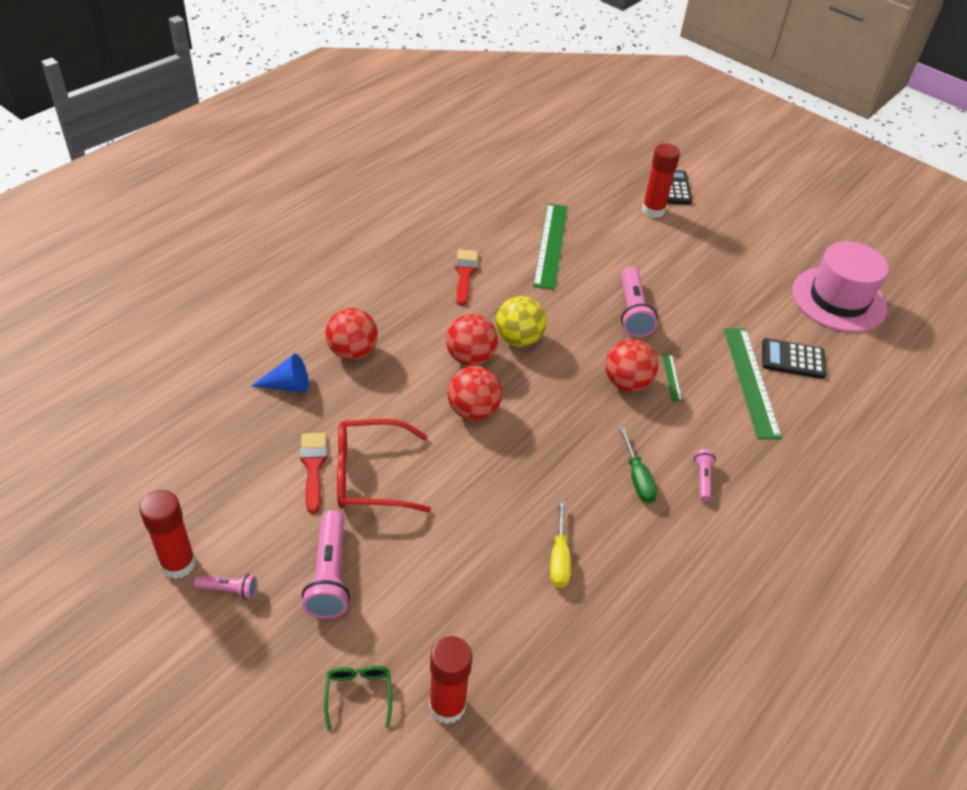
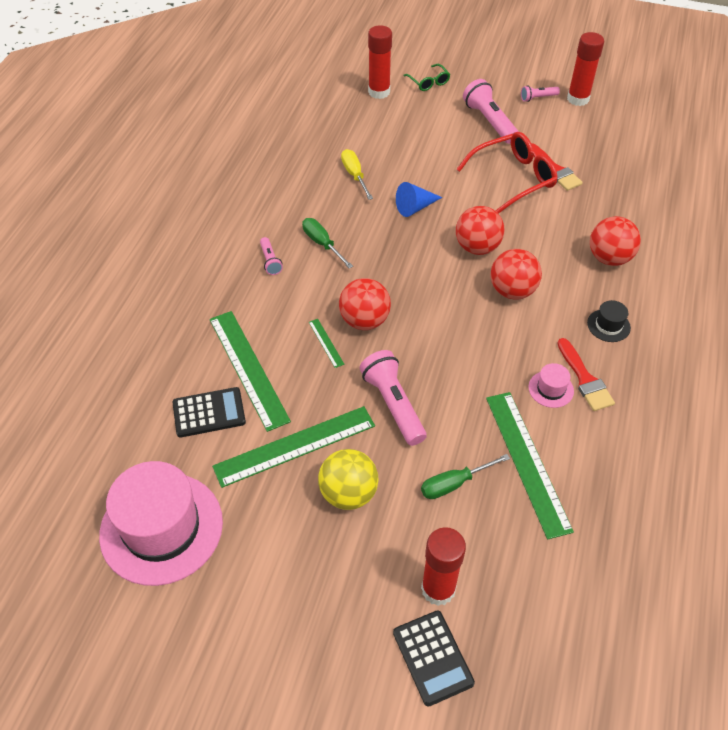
camera: 160 degrees right, 5 degrees up
blue cone [251,354,309,393] -> blue cone moved to [396,182,442,217]
yellow ball [496,296,546,347] -> yellow ball moved to [318,449,379,510]
none -> green ruler [212,406,375,488]
none -> green screwdriver [421,454,510,499]
none -> pink hat [528,363,574,408]
none -> black hat [587,300,631,342]

